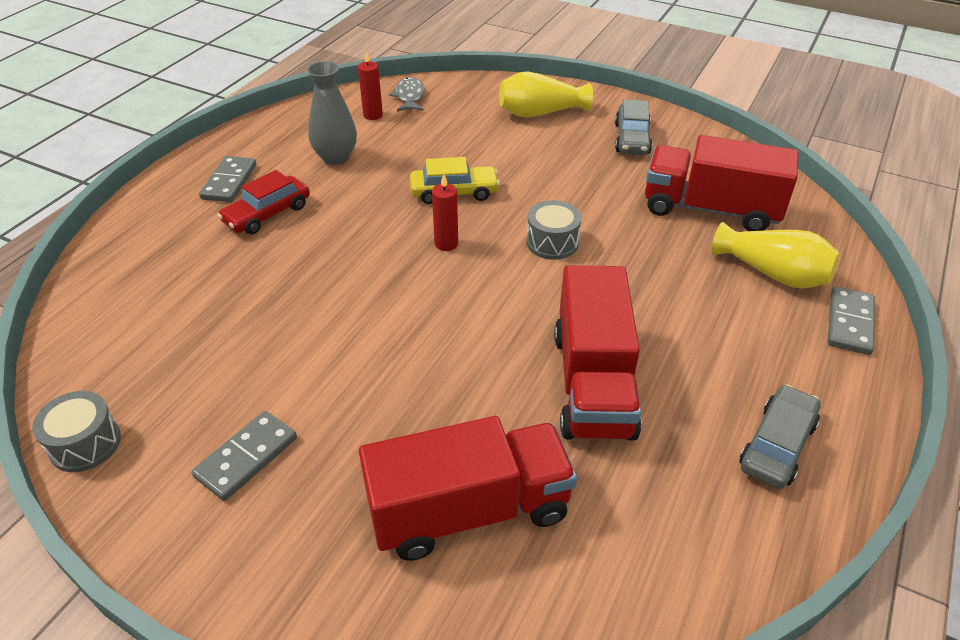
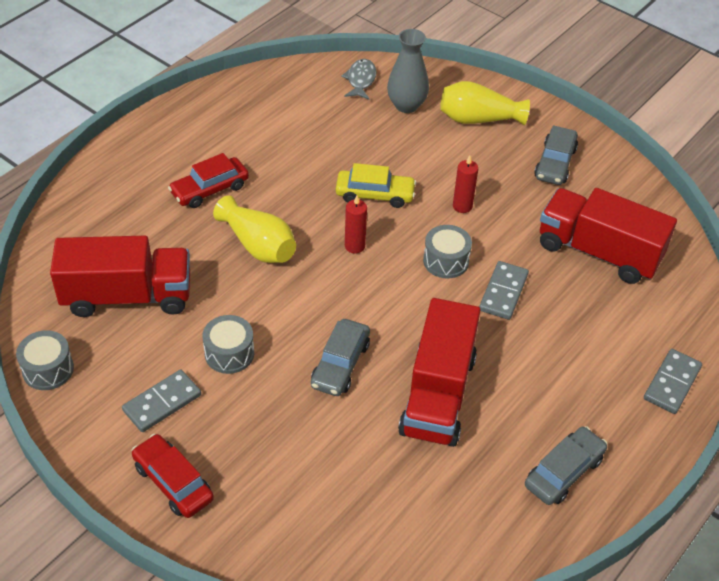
camera: 10 degrees right, 5 degrees up
grey domino [199,156,256,202] -> grey domino moved to [479,261,529,320]
grey vase [307,61,357,165] -> grey vase moved to [387,29,429,113]
red candle [358,51,383,120] -> red candle moved to [453,155,478,213]
red truck [359,416,577,561] -> red truck moved to [50,236,190,317]
yellow vase [712,222,840,289] -> yellow vase moved to [213,195,296,263]
none -> red car [132,434,214,518]
none -> grey drum [202,315,254,374]
none -> grey car [311,319,370,396]

